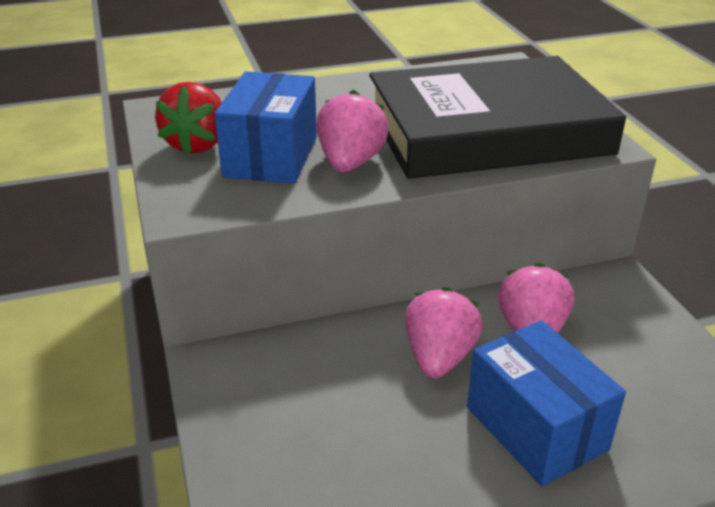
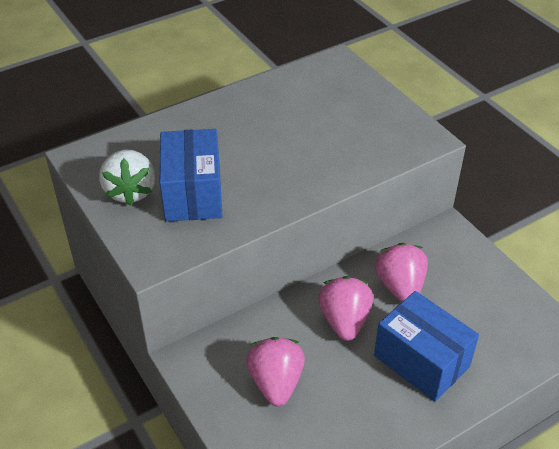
camera: 15 degrees left, 10 degrees up
red strawberry [155,82,222,155] -> white strawberry [99,150,155,206]
pink strawberry [317,90,389,172] -> pink strawberry moved to [246,337,305,406]
black book [369,56,626,179] -> none

